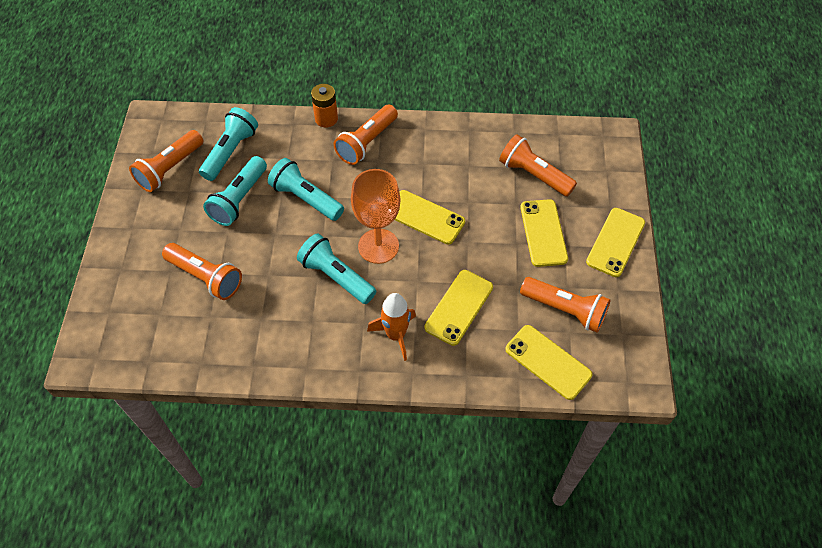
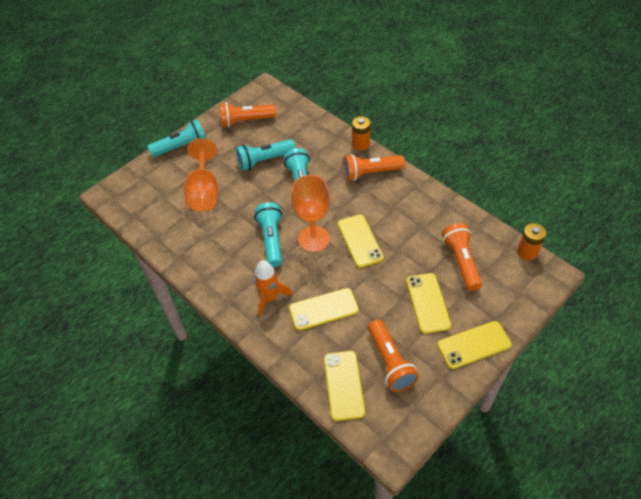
camera: 45 degrees right, 5 degrees down
orange flashlight [162,243,242,300] -> orange goblet [184,138,219,212]
turquoise flashlight [199,107,258,181] -> turquoise flashlight moved to [148,119,206,157]
yellow phone [520,199,568,267] -> yellow phone turned 45 degrees counterclockwise [406,273,451,334]
none -> orange battery [517,223,546,260]

